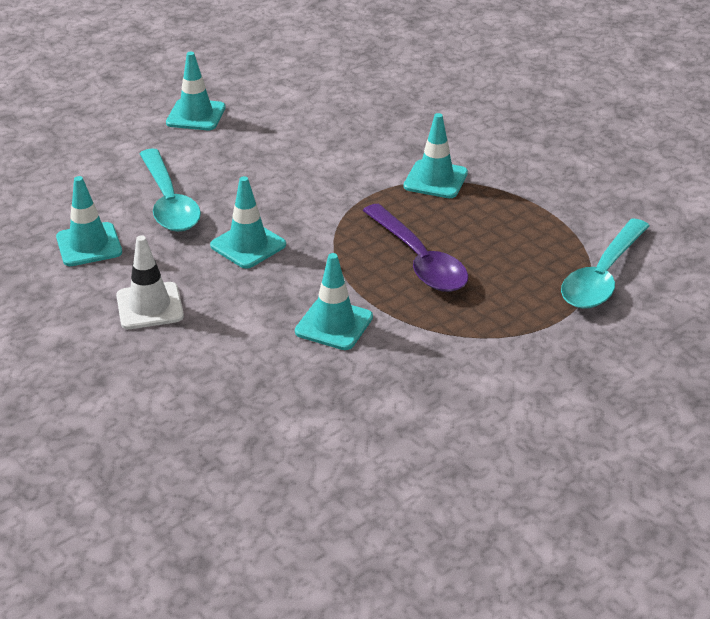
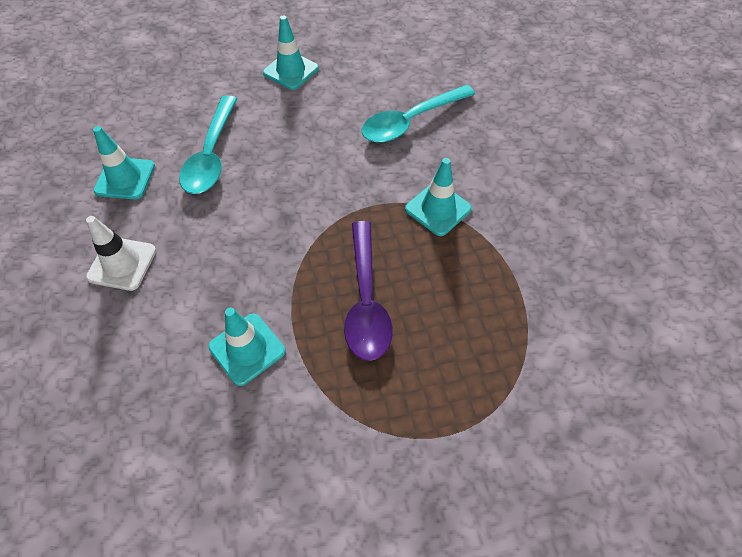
camera: 25 degrees right, 20 degrees up
turquoise traffic cone [210,176,286,269] -> none
turquoise spoon [561,218,649,309] -> turquoise spoon moved to [361,85,475,143]

